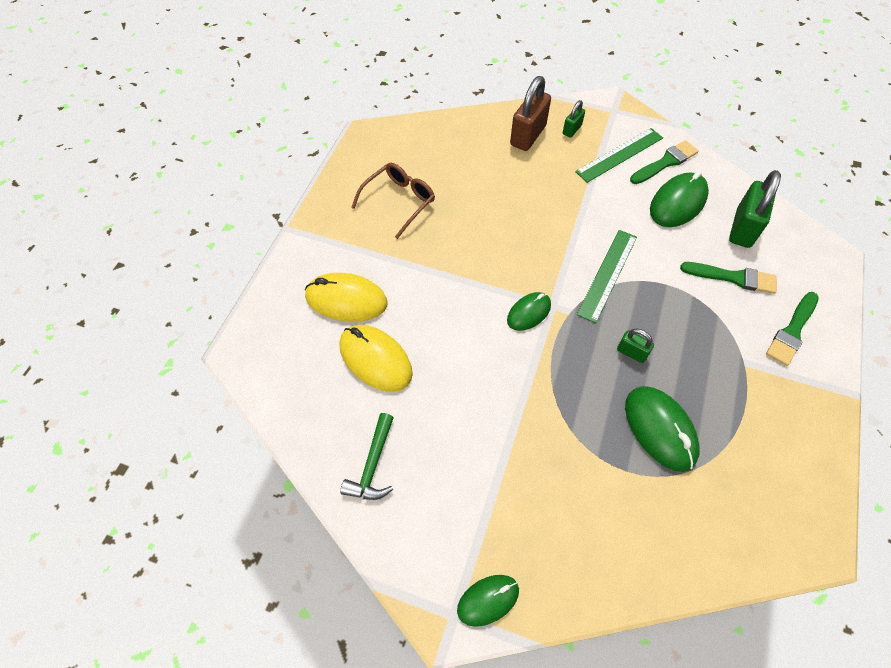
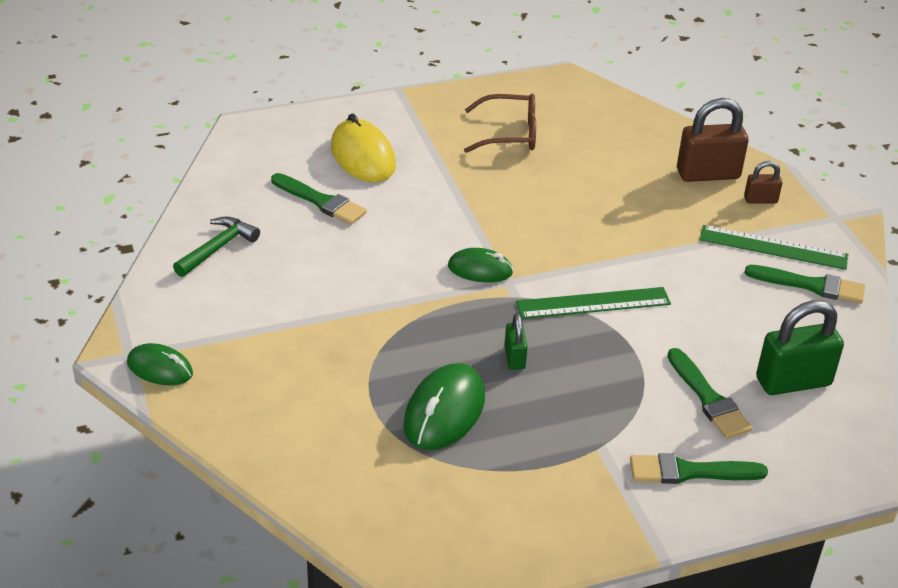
camera: 50 degrees right, 20 degrees down
yellow mouse [339,325,413,392] -> green brush [271,173,367,225]
green hammer [340,413,394,500] -> green hammer turned 150 degrees clockwise [173,217,260,277]
green padlock [563,100,585,138] -> brown padlock [744,161,782,203]
green mouse [650,171,709,227] -> none

